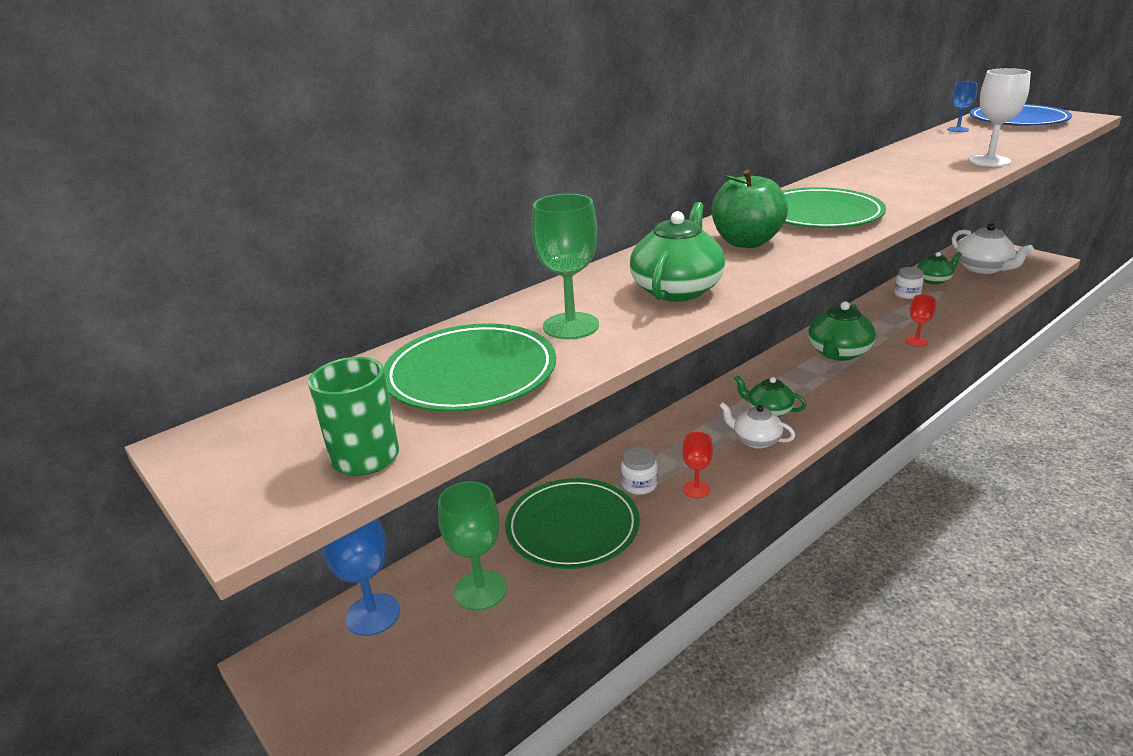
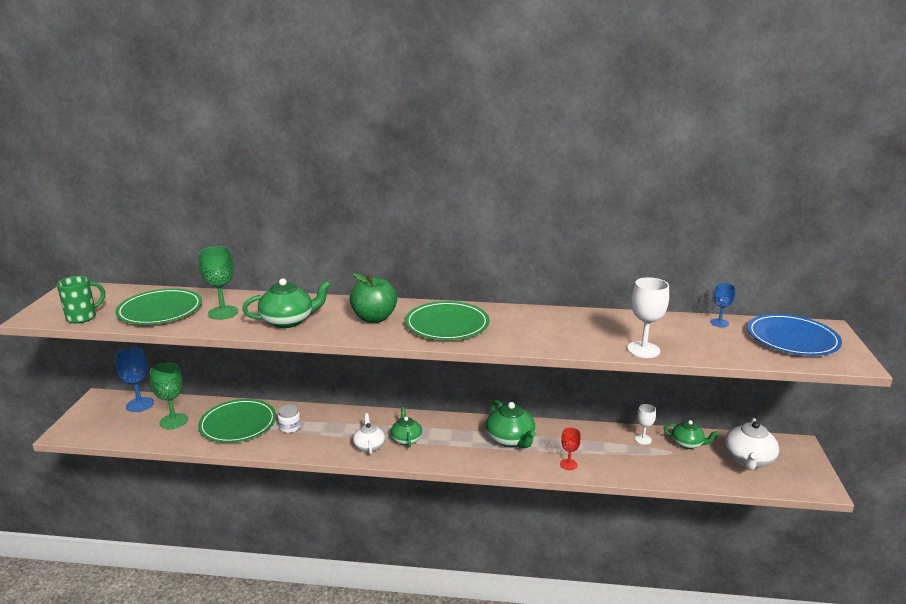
camera: 45 degrees right, 5 degrees down
red goblet [682,432,713,498] -> none
green teapot [808,301,876,361] -> green teapot turned 105 degrees counterclockwise [486,400,536,448]
white jar [894,267,924,299] -> white goblet [635,404,656,445]

